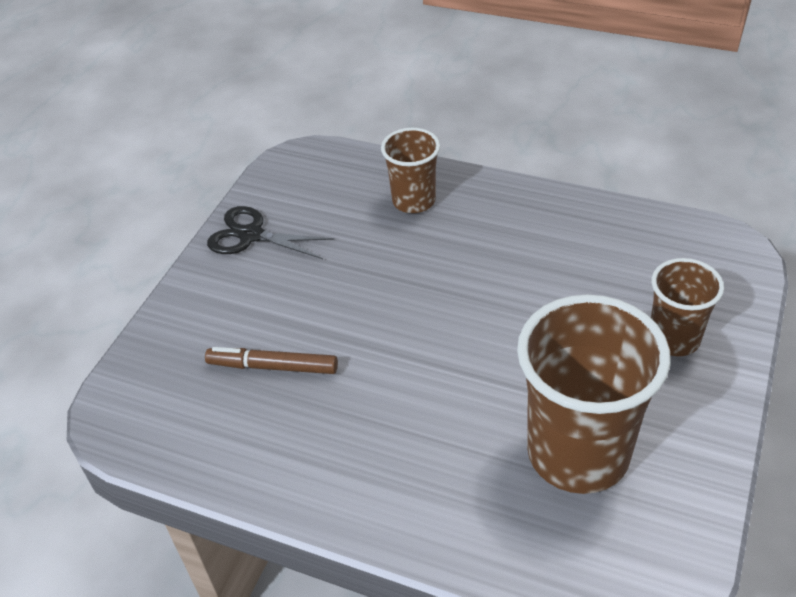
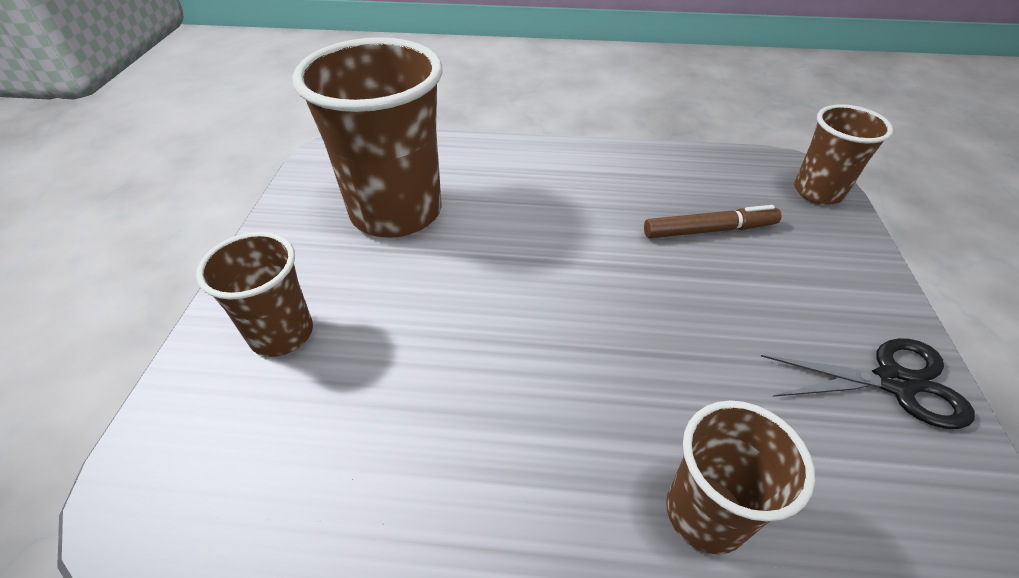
camera: 160 degrees right, 0 degrees up
none -> brown cup [794,104,893,205]

